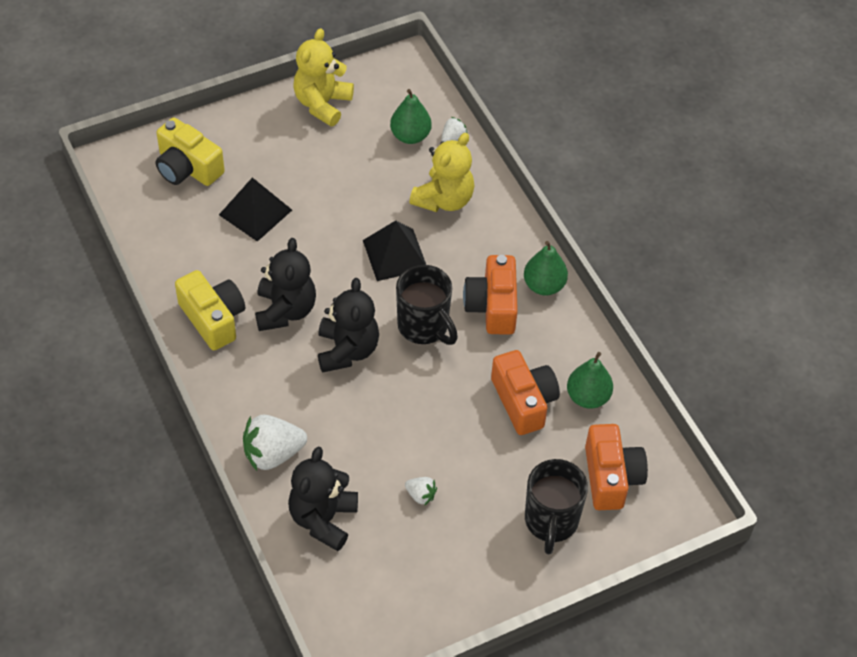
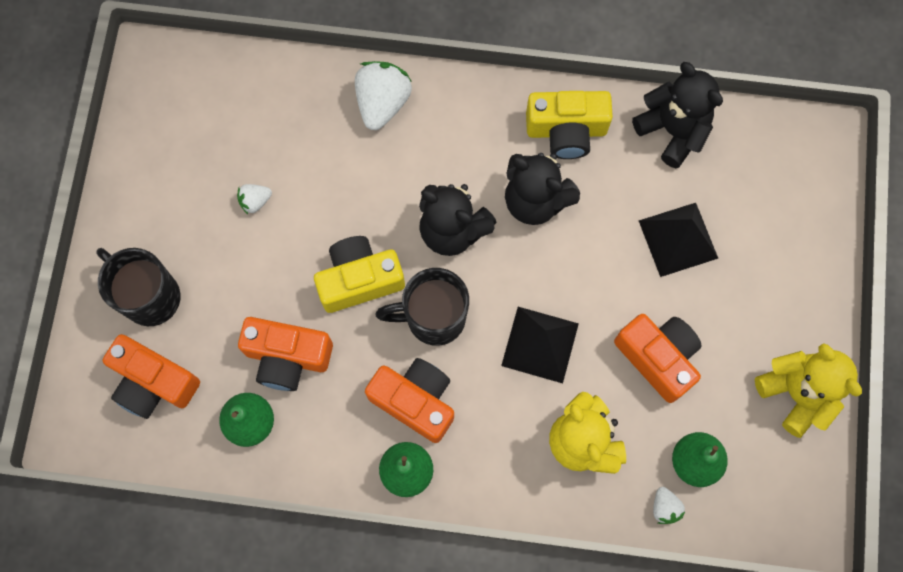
camera: 125 degrees right, 20 degrees up
yellow camera [156,117,225,186] -> yellow camera moved to [314,236,405,313]
black teddy bear [288,447,358,551] -> black teddy bear moved to [632,62,723,168]
none -> orange camera [614,314,702,403]

